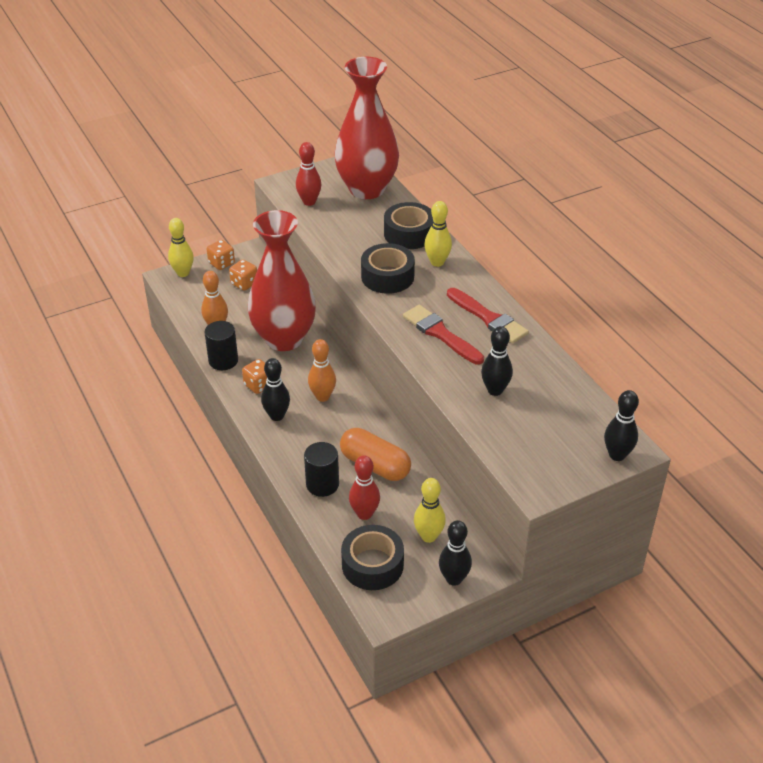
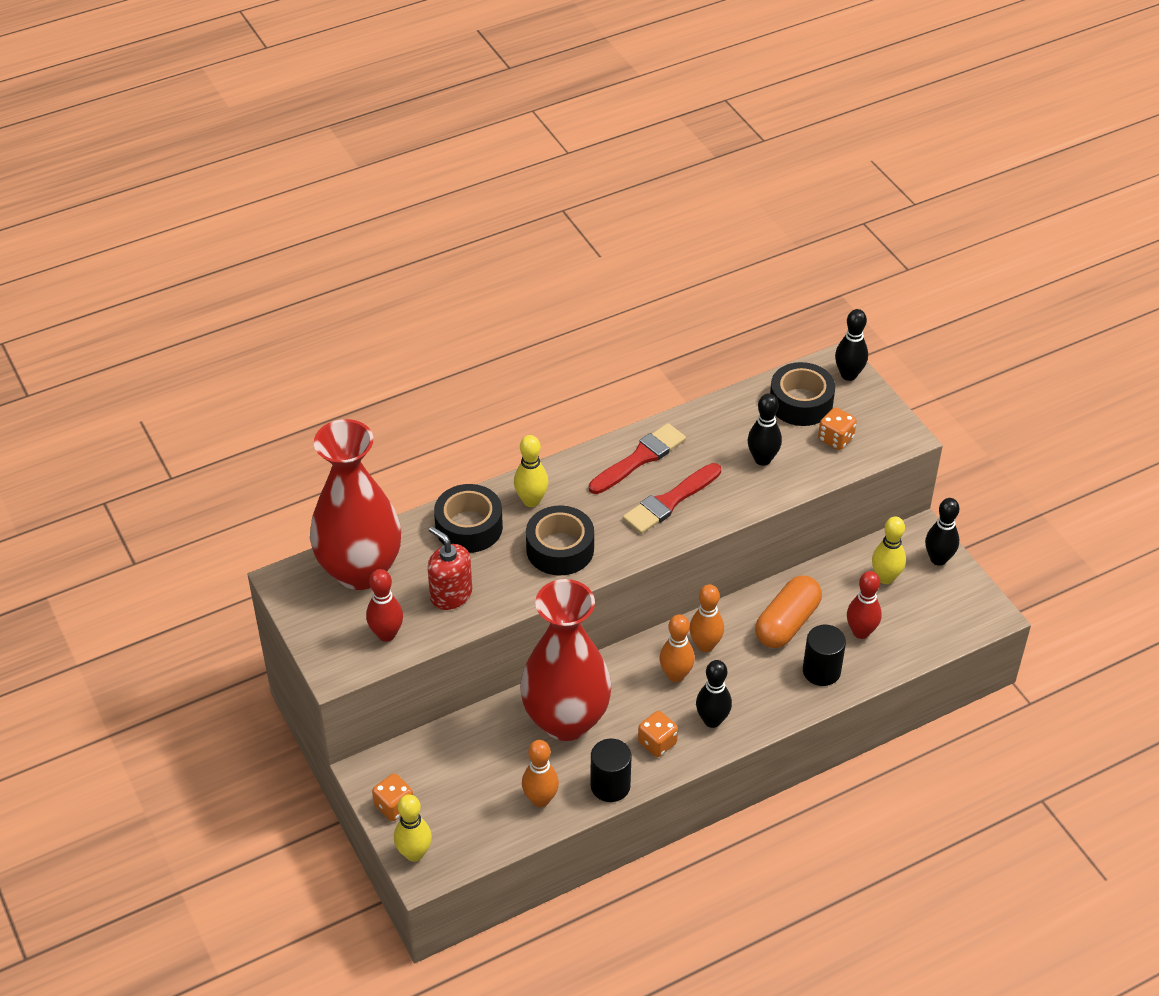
camera: 90 degrees left, 5 degrees up
orange dice [229,260,257,291] -> orange dice moved to [818,407,857,450]
black tape [341,525,404,590] -> black tape moved to [770,362,835,426]
none -> red soap dispenser [427,527,472,610]
none -> orange bowling pin [689,584,724,652]

